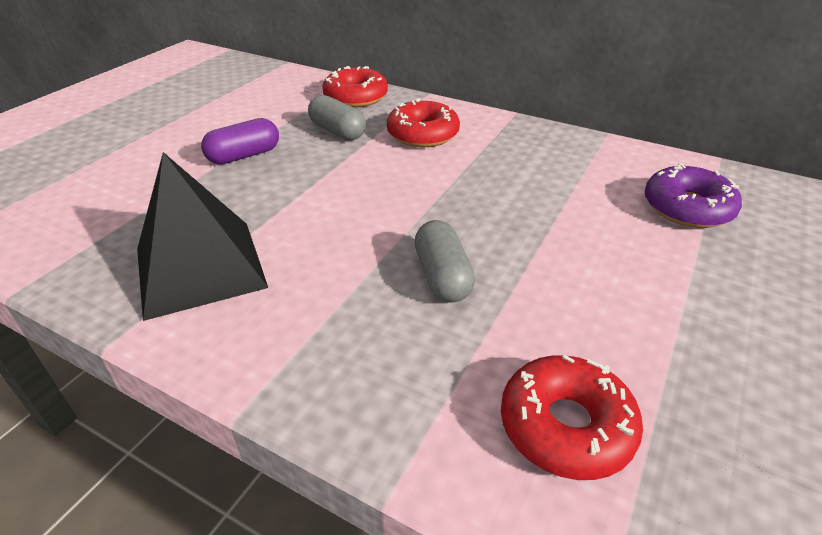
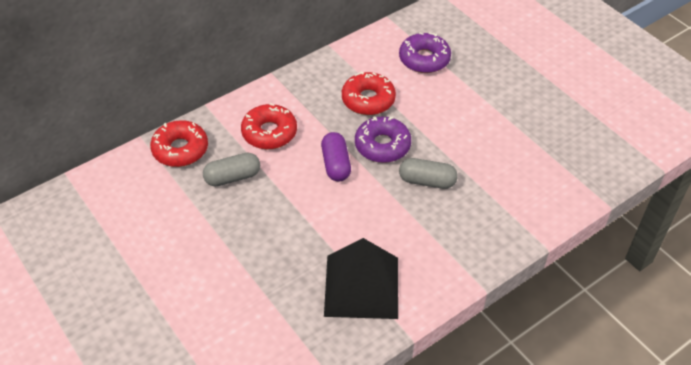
camera: 65 degrees left, 10 degrees up
purple capsule [201,118,279,164] -> purple capsule moved to [321,132,351,182]
red donut [501,354,643,480] -> red donut moved to [342,71,396,115]
none -> purple donut [355,116,411,163]

